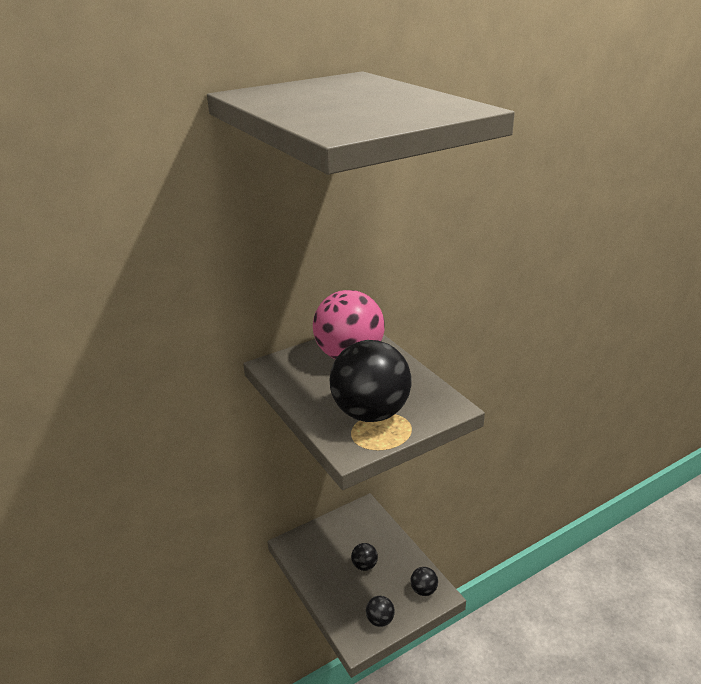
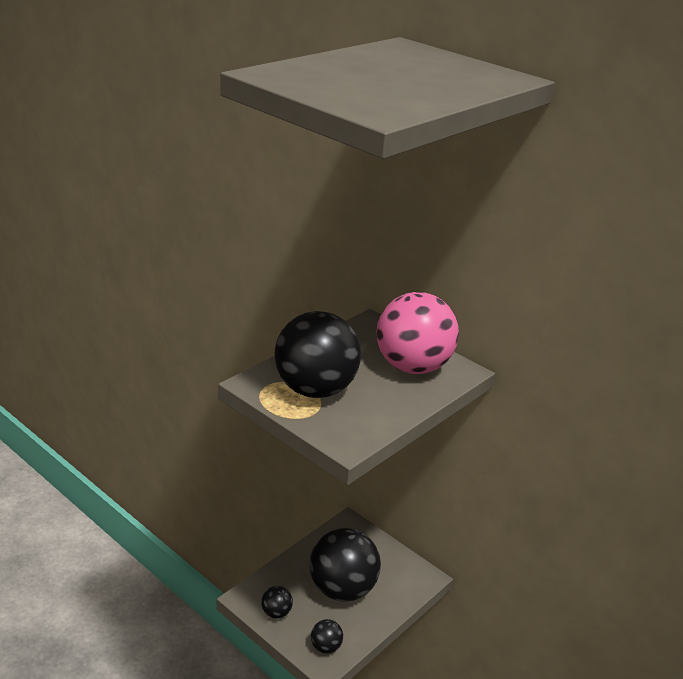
camera: 70 degrees right, 0 degrees up
black ball [351,543,378,571] -> black ball [309,528,381,602], size x2.32

